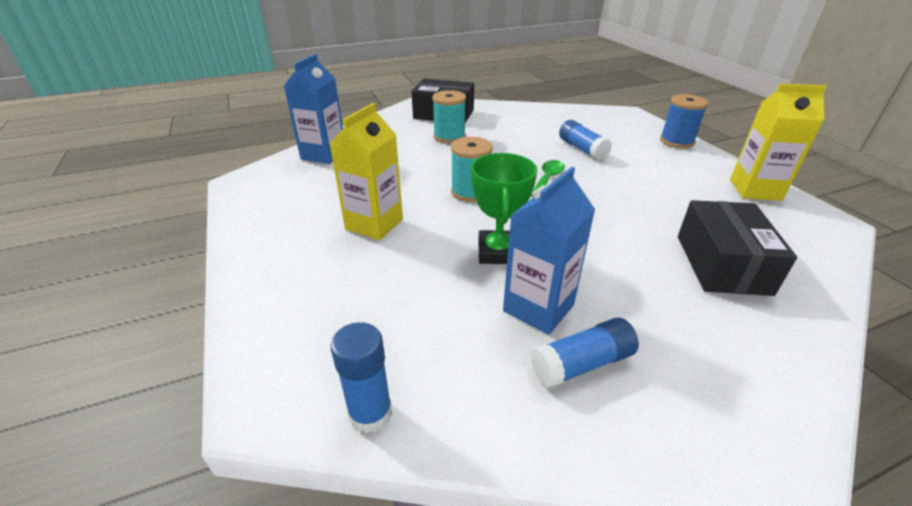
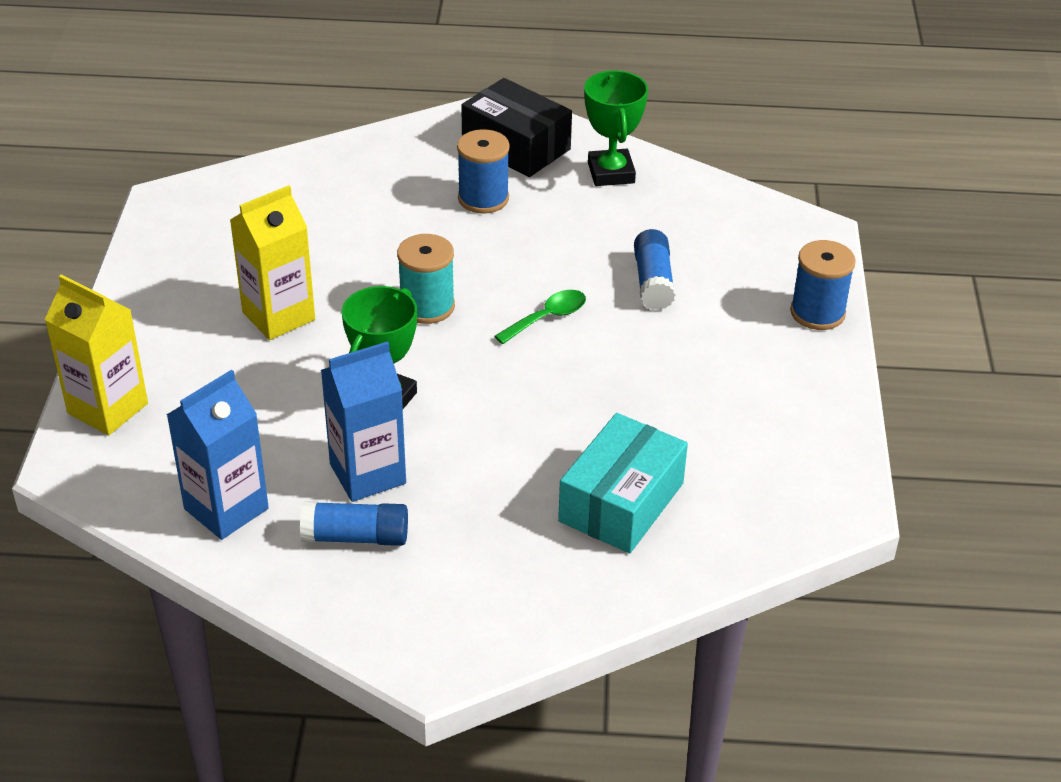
camera: 25 degrees right, 5 degrees up
blue carton [284,54,343,164] -> blue carton moved to [167,370,269,540]
blue glue stick [331,322,392,433] -> none
turquoise spool [432,90,466,144] -> blue spool [457,129,510,214]
black box [678,200,797,296] -> turquoise box [558,413,688,553]
yellow carton [730,83,827,201] -> yellow carton moved to [45,275,148,435]
none -> green trophy [584,71,648,186]

